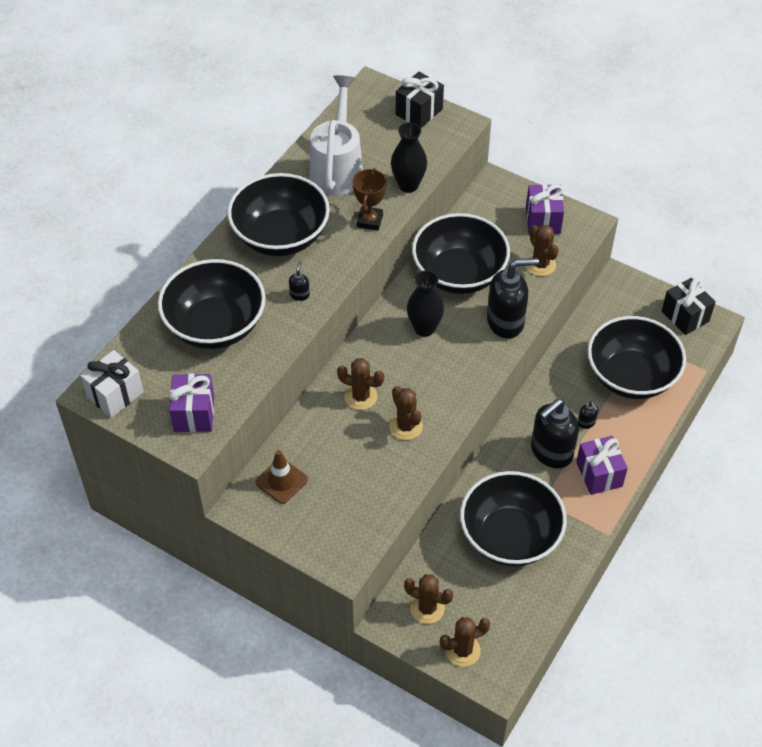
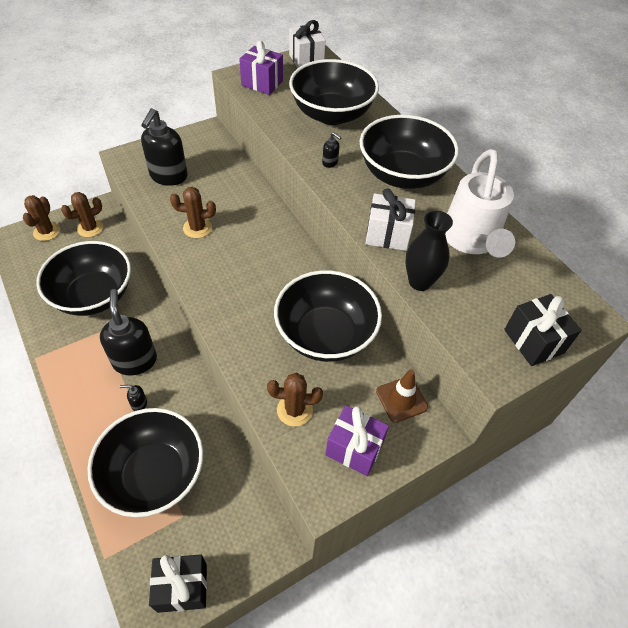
camera: 115 degrees right, 0 degrees up
brown traffic cone [255,450,308,504] -> brown traffic cone moved to [376,369,428,423]
white watering can [309,75,363,196] -> white watering can turned 60 degrees clockwise [445,149,515,258]
brown cactus [337,358,384,410] -> none
brown trophy [352,168,387,230] -> white gift [365,188,416,251]
black vase [407,270,444,337] -> none
black soap dispenser [487,258,539,339] -> black soap dispenser moved to [141,108,188,186]
purple gift [576,436,628,495] -> none

